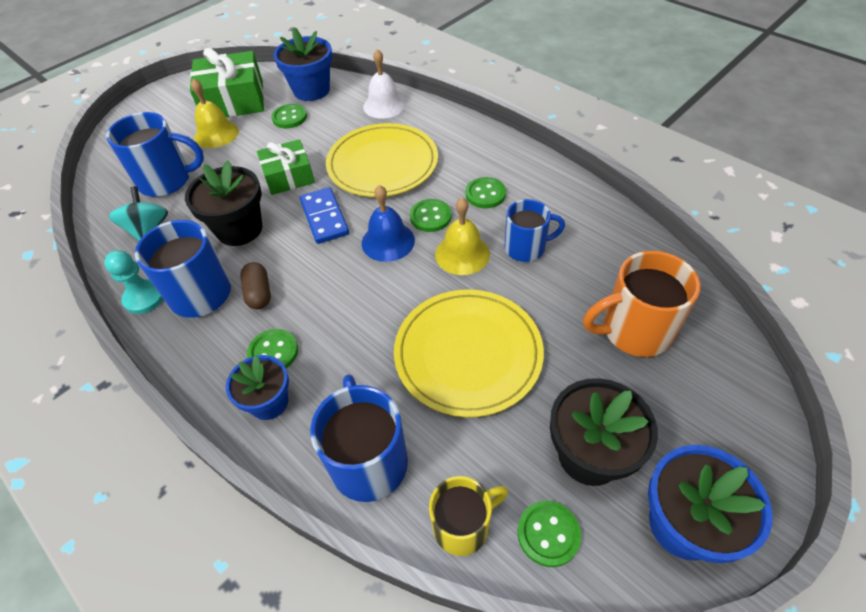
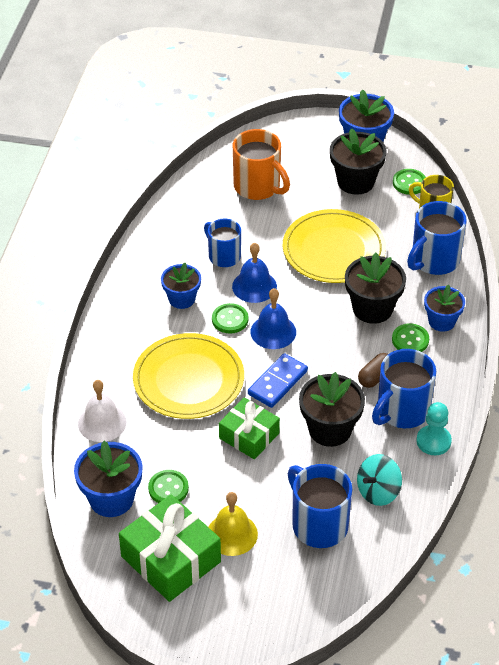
camera: 125 degrees left, 5 degrees down
yellow bell [435,197,490,275] -> blue bell [232,243,277,303]
green button [466,177,506,208] -> blue flower pot [161,263,201,309]
none -> black flower pot [345,253,406,324]

